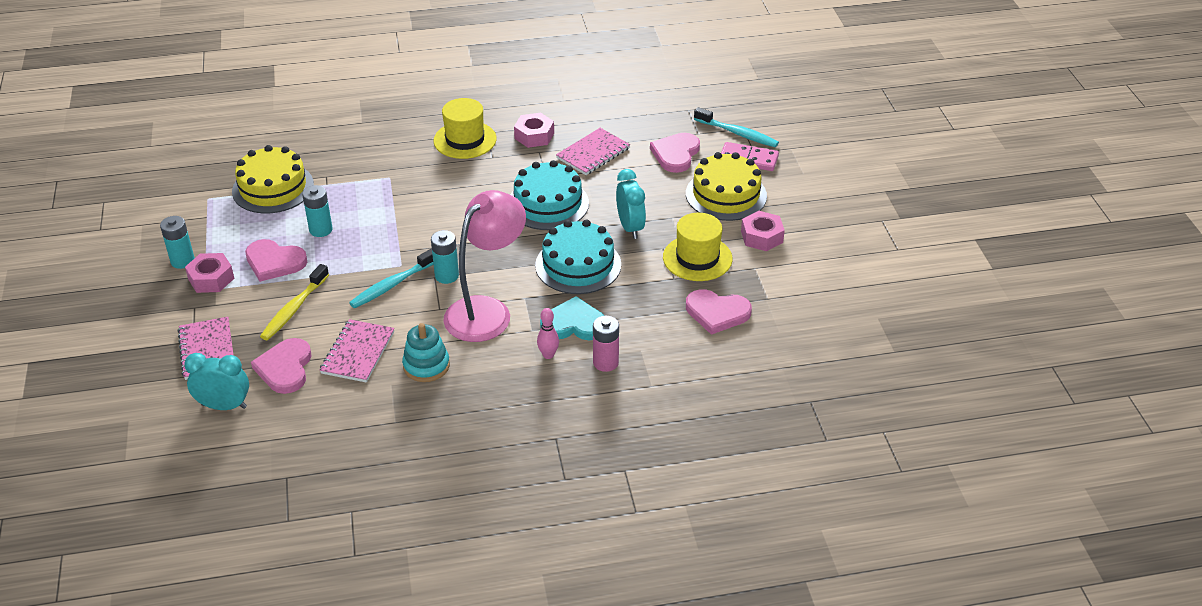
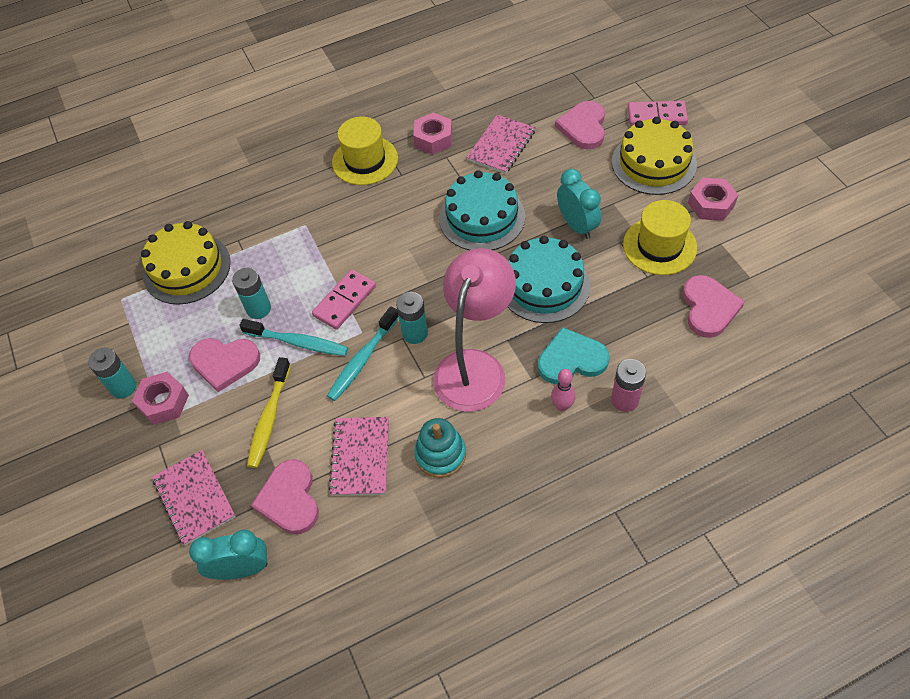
camera: 10 degrees left, 15 degrees up
pink heart [686,289,752,335] -> pink heart turned 90 degrees counterclockwise [683,275,745,338]
turquoise toothbrush [694,107,779,147] -> turquoise toothbrush moved to [239,319,348,356]
none -> pink domino [312,269,376,330]

